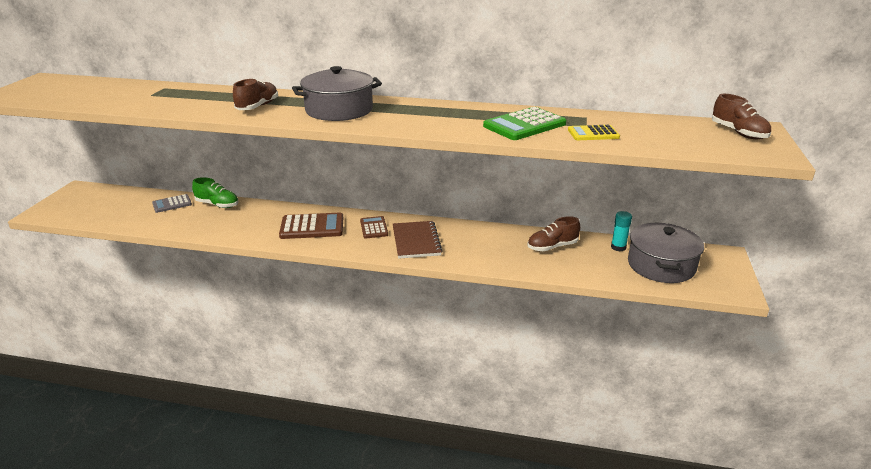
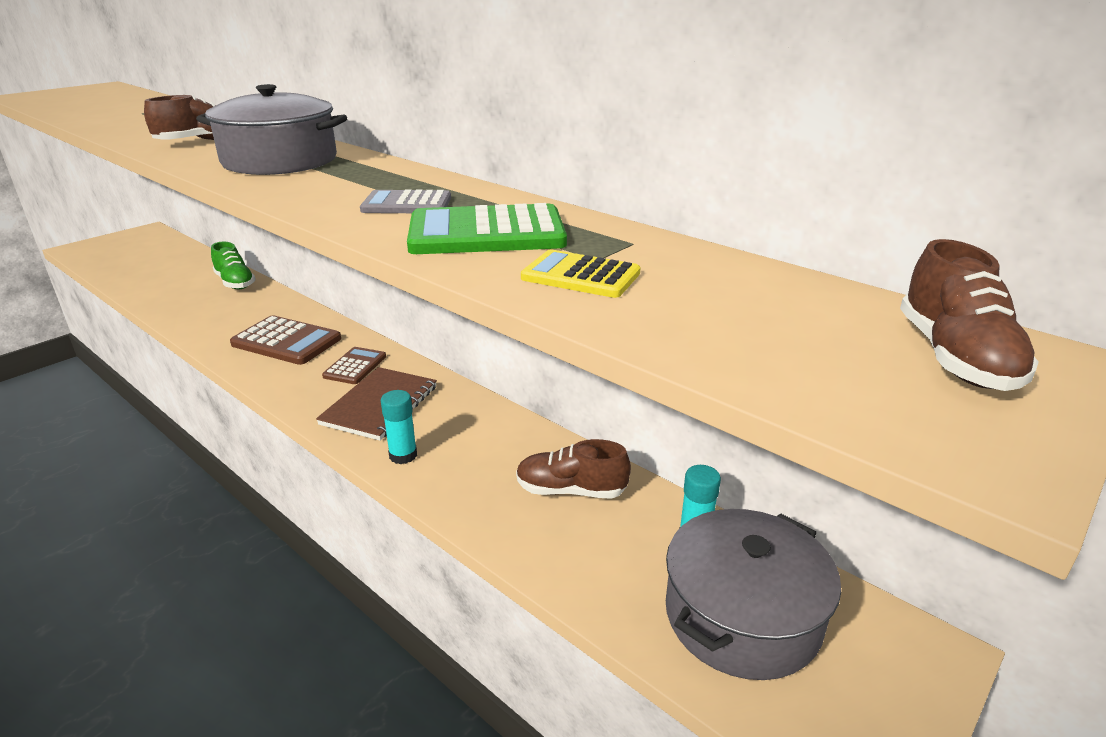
camera: 30 degrees right, 0 degrees up
grey calculator [152,194,192,213] -> grey calculator moved to [360,189,451,213]
none -> turquoise glue stick [381,390,417,464]

